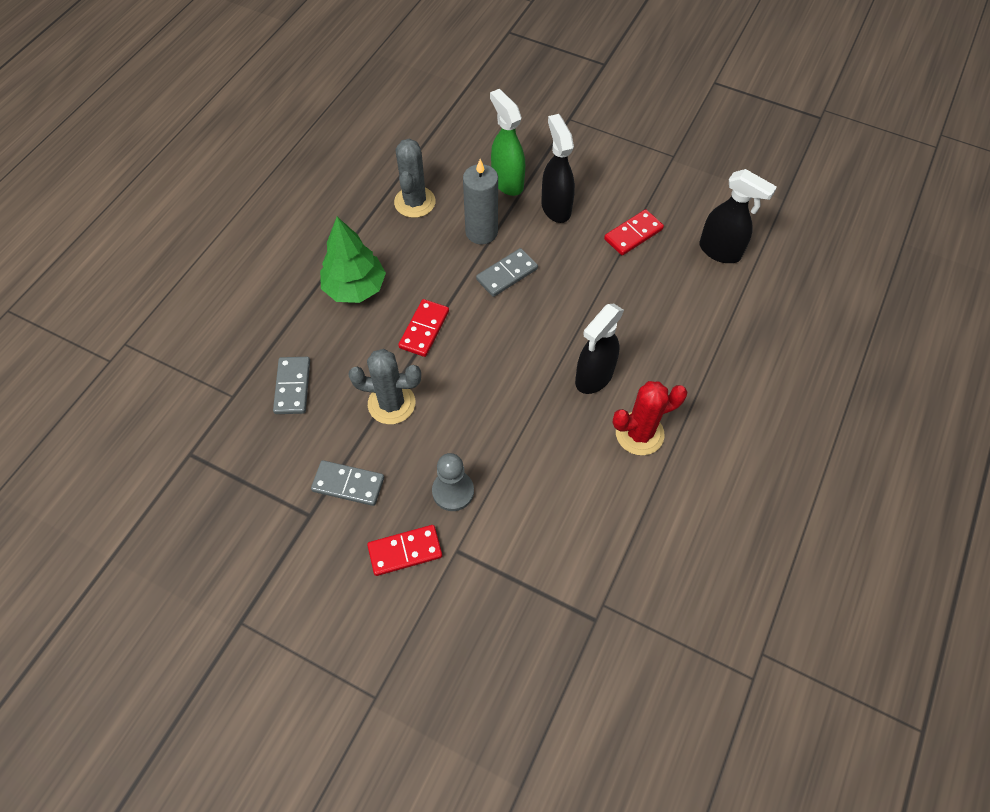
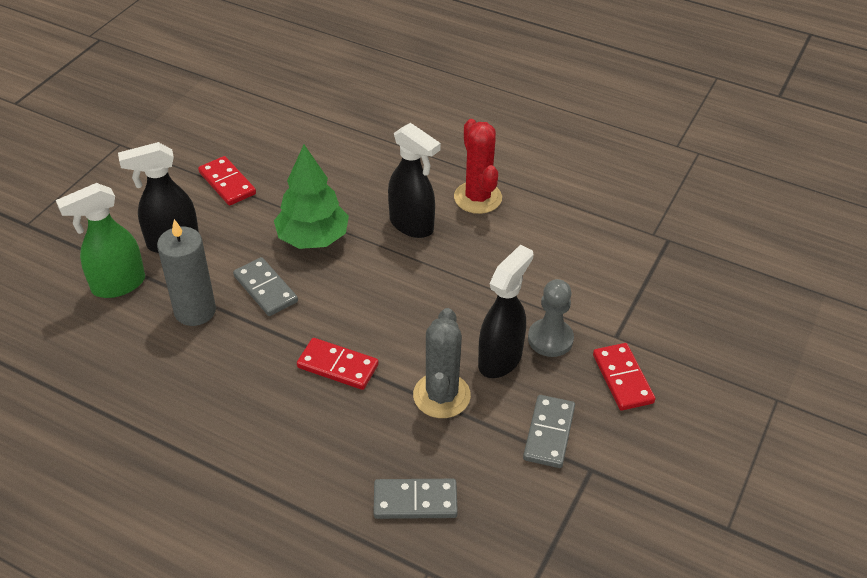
camera: 90 degrees left, 15 degrees down
green tree [320,217,386,303] -> green tree moved to [274,145,349,249]
grey cactus [394,139,436,218] -> none
black spray bottle [699,169,777,263] -> black spray bottle moved to [478,245,533,378]

